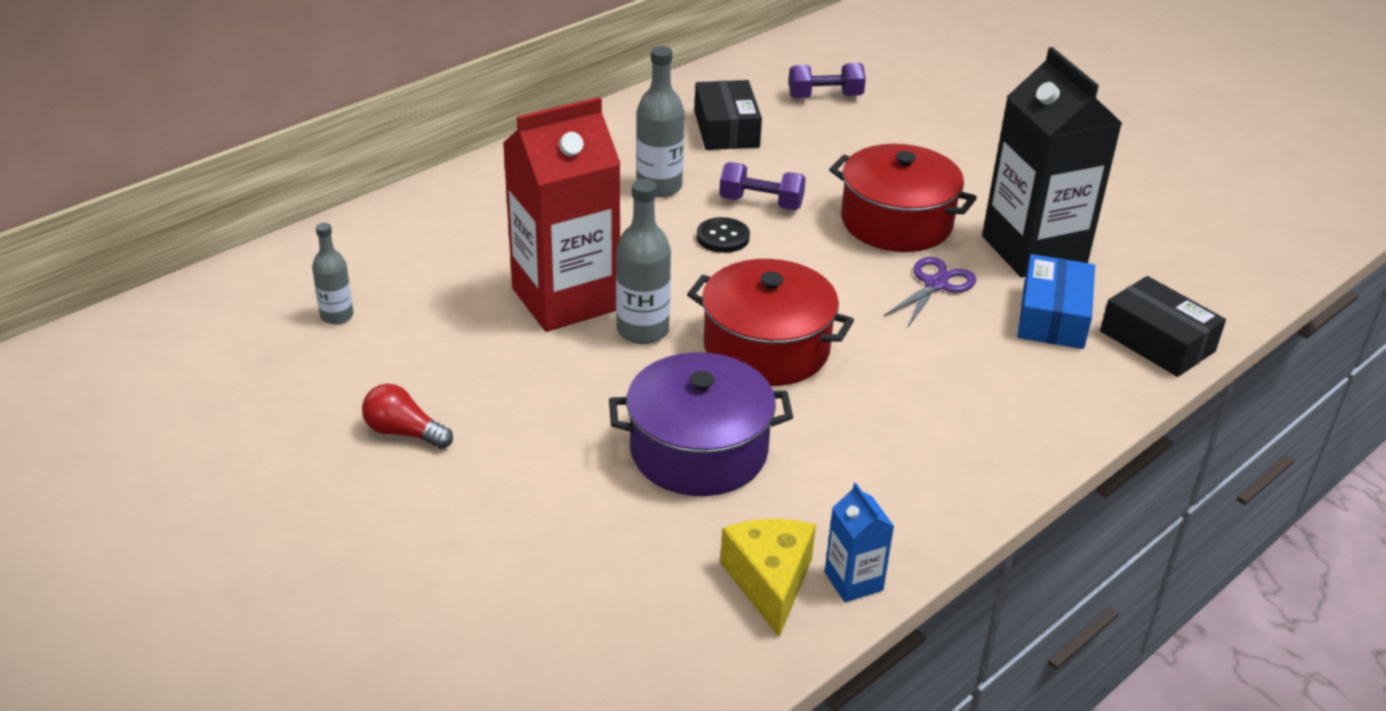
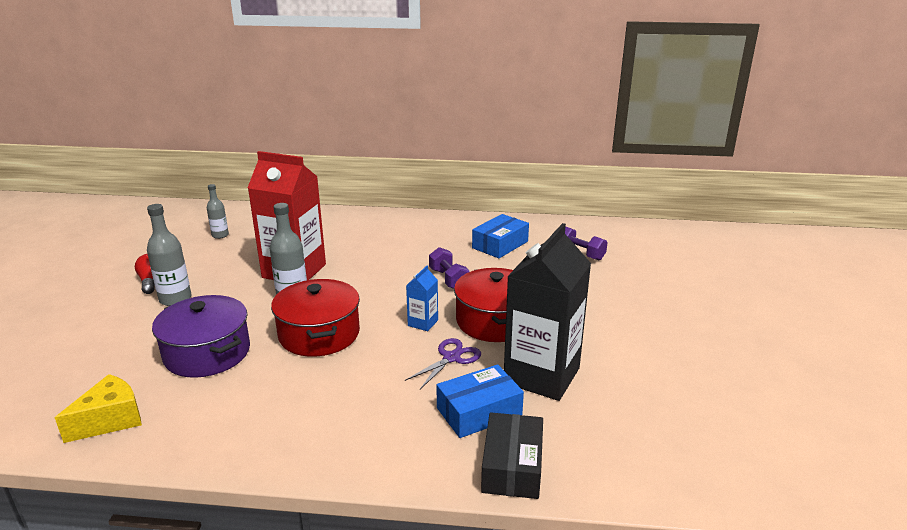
camera: 50 degrees right, 10 degrees down
grey bottle [636,46,684,197] -> grey bottle moved to [147,204,192,306]
black box [695,80,762,150] -> blue box [472,214,529,258]
black button [697,217,750,253] -> none
blue carton [825,483,894,602] -> blue carton moved to [406,266,438,331]
purple scissors [883,257,976,327] -> purple scissors turned 45 degrees counterclockwise [405,338,481,389]

